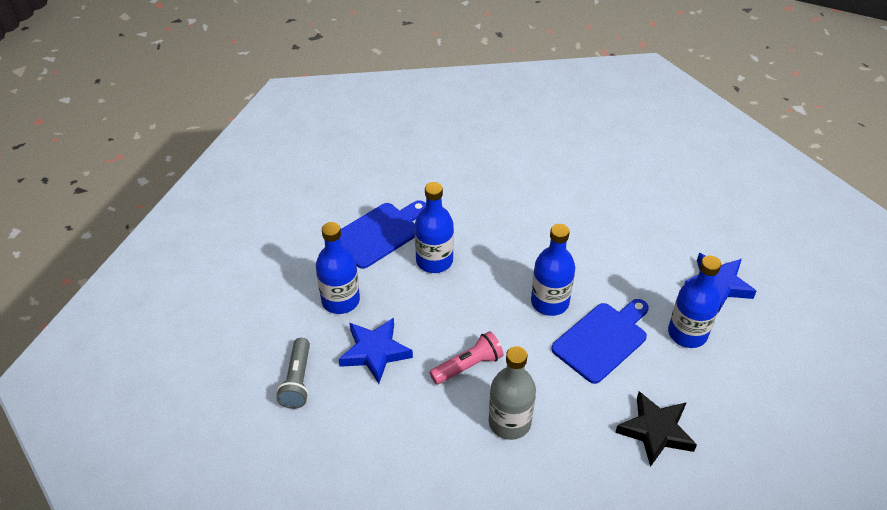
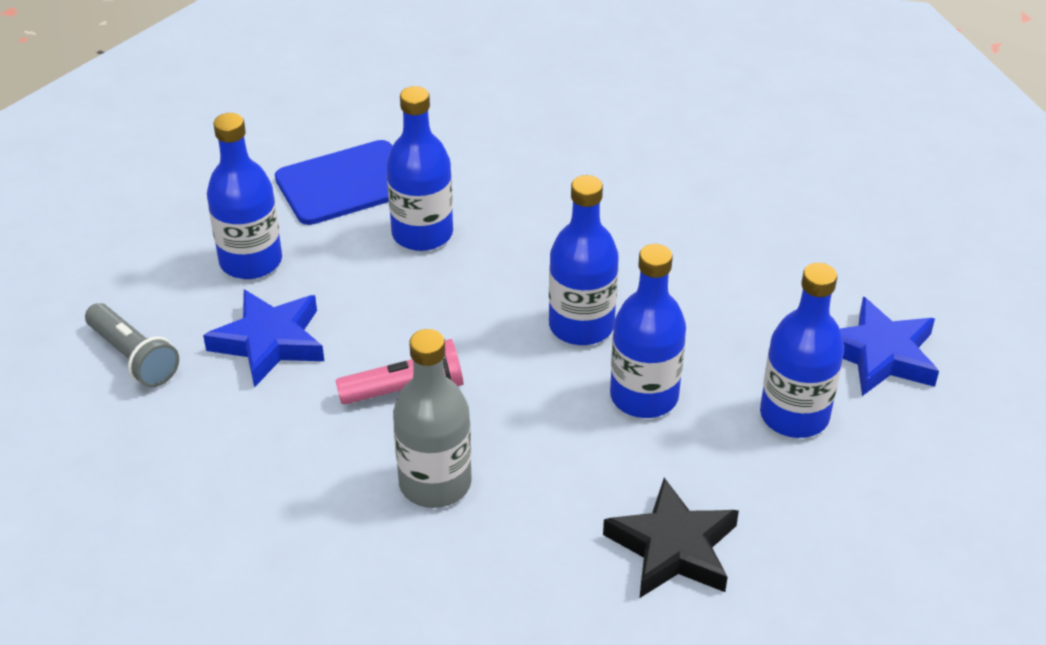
camera: 15 degrees right, 5 degrees down
grey flashlight [276,338,310,409] -> grey flashlight turned 60 degrees counterclockwise [85,303,179,387]
blue cutting board [551,299,649,384] -> blue bottle [610,244,686,418]

